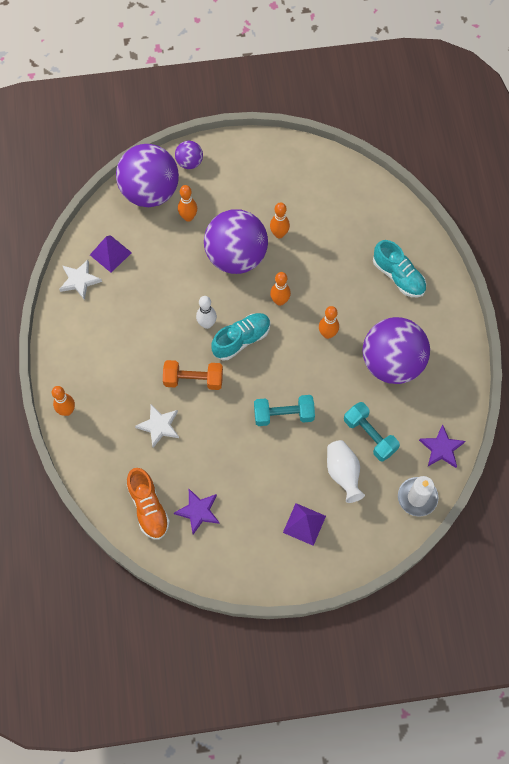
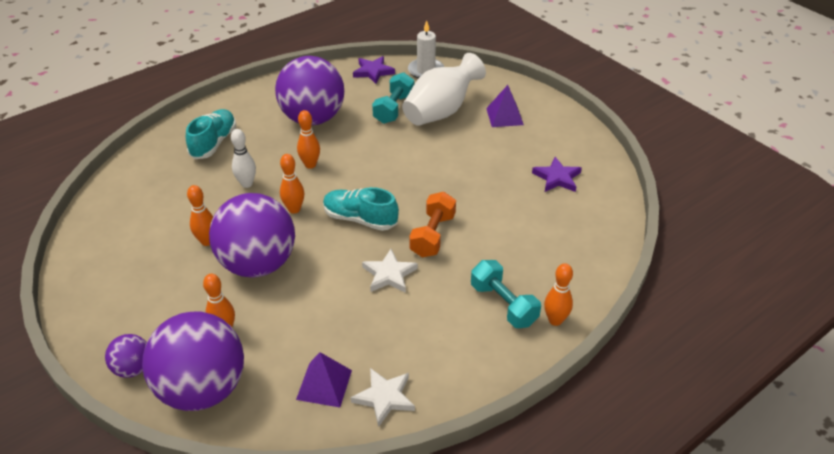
camera: 120 degrees left, 25 degrees down
orange shoe [127,468,170,540] -> none
white star [135,404,179,448] -> white star moved to [362,249,418,293]
orange dumbbell [163,360,223,390] -> orange dumbbell turned 45 degrees clockwise [409,192,456,257]
white bowling pin [196,296,217,329] -> white bowling pin moved to [231,129,256,188]
turquoise dumbbell [254,395,315,426] -> turquoise dumbbell moved to [471,260,541,328]
white vase [327,440,365,503] -> white vase [402,53,486,126], size x1.56

